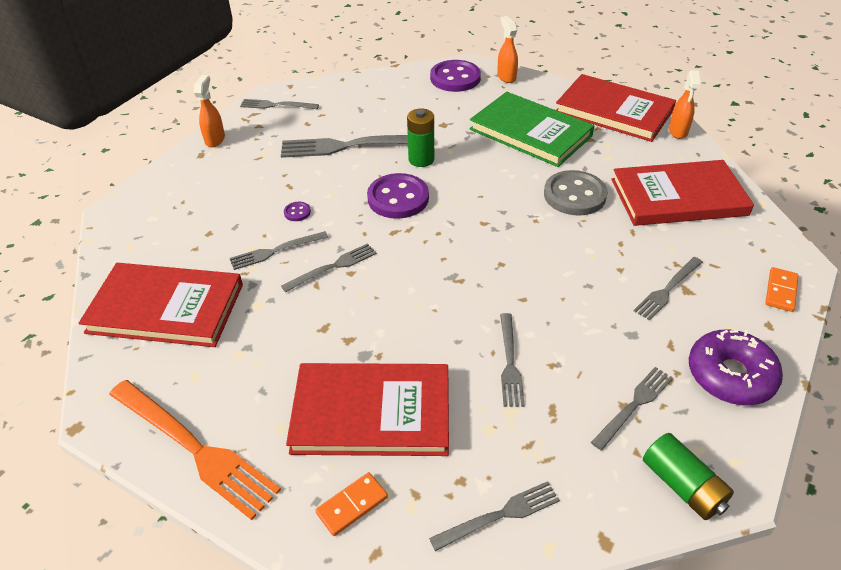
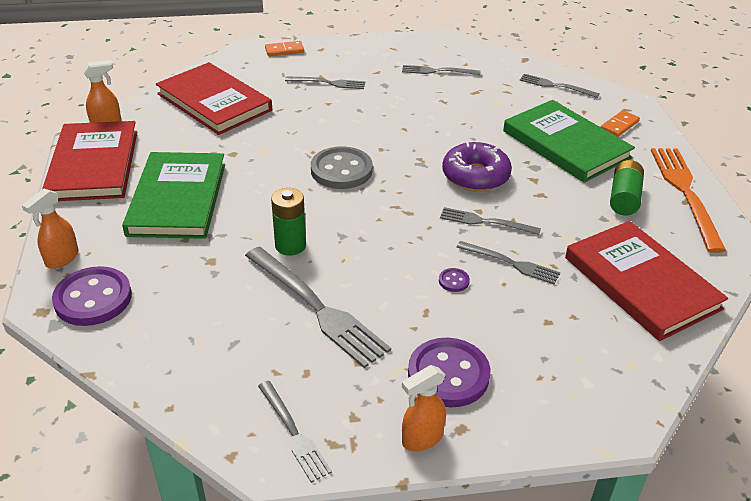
camera: 130 degrees left, 5 degrees down
red book [286,363,449,456] -> green book [503,100,635,183]
orange domino [315,472,388,536] -> orange domino turned 60 degrees counterclockwise [601,110,640,137]
purple button [367,173,429,219] -> purple button moved to [408,338,490,407]
grey fork [500,313,525,407] -> none
grey button [544,170,607,216] -> grey button moved to [311,146,373,189]
green battery [643,433,734,520] -> green battery moved to [610,160,644,215]
purple donut [689,330,783,405] -> purple donut moved to [442,142,512,192]

